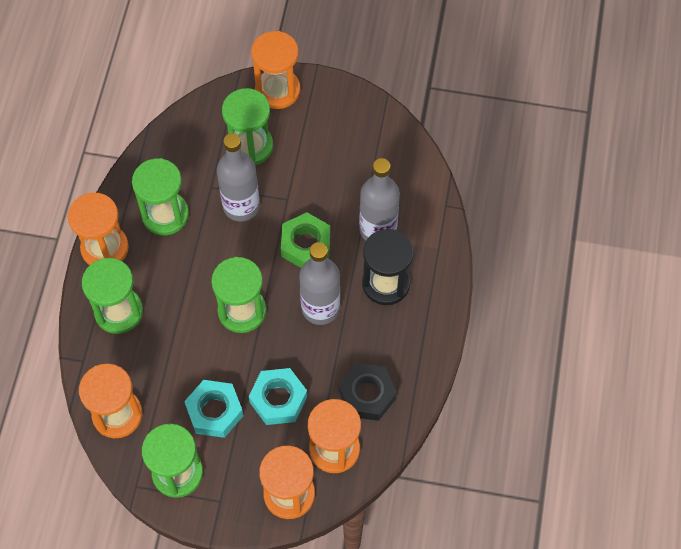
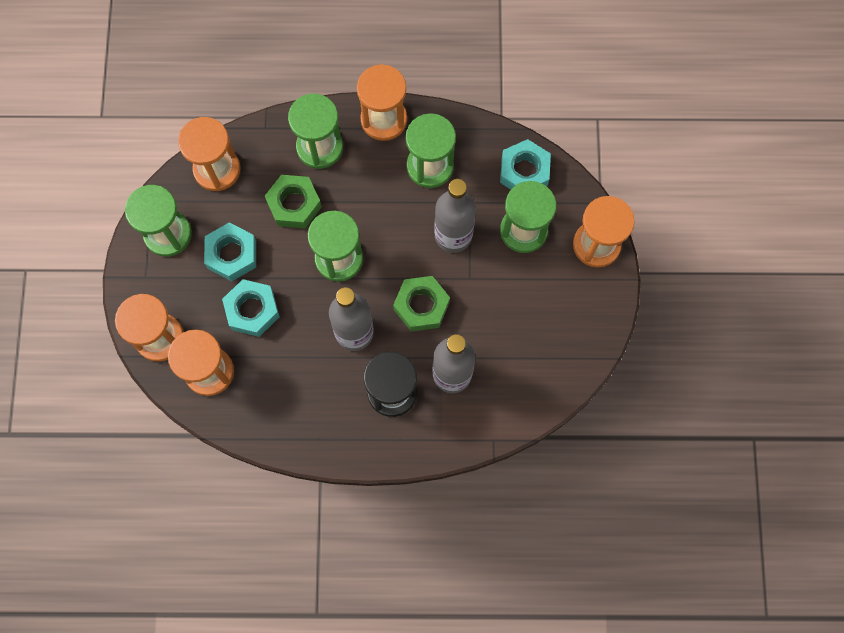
camera: 80 degrees right, 10 degrees up
black nut [339,363,397,421] -> none
none -> green nut [265,175,322,228]
none -> turquoise nut [500,139,551,189]

